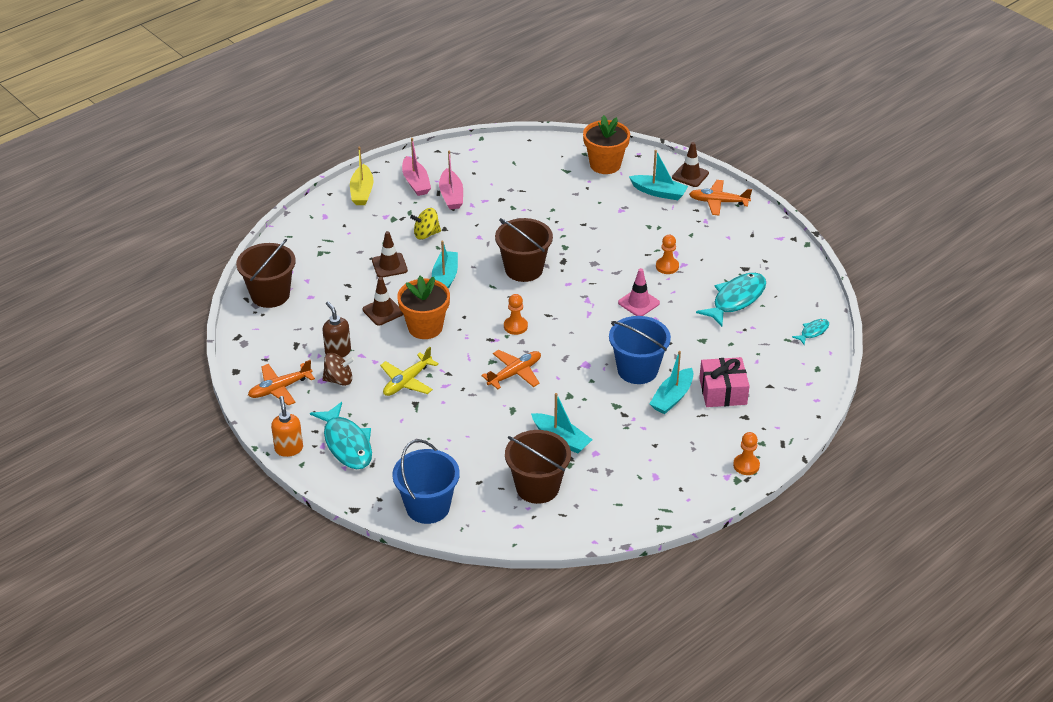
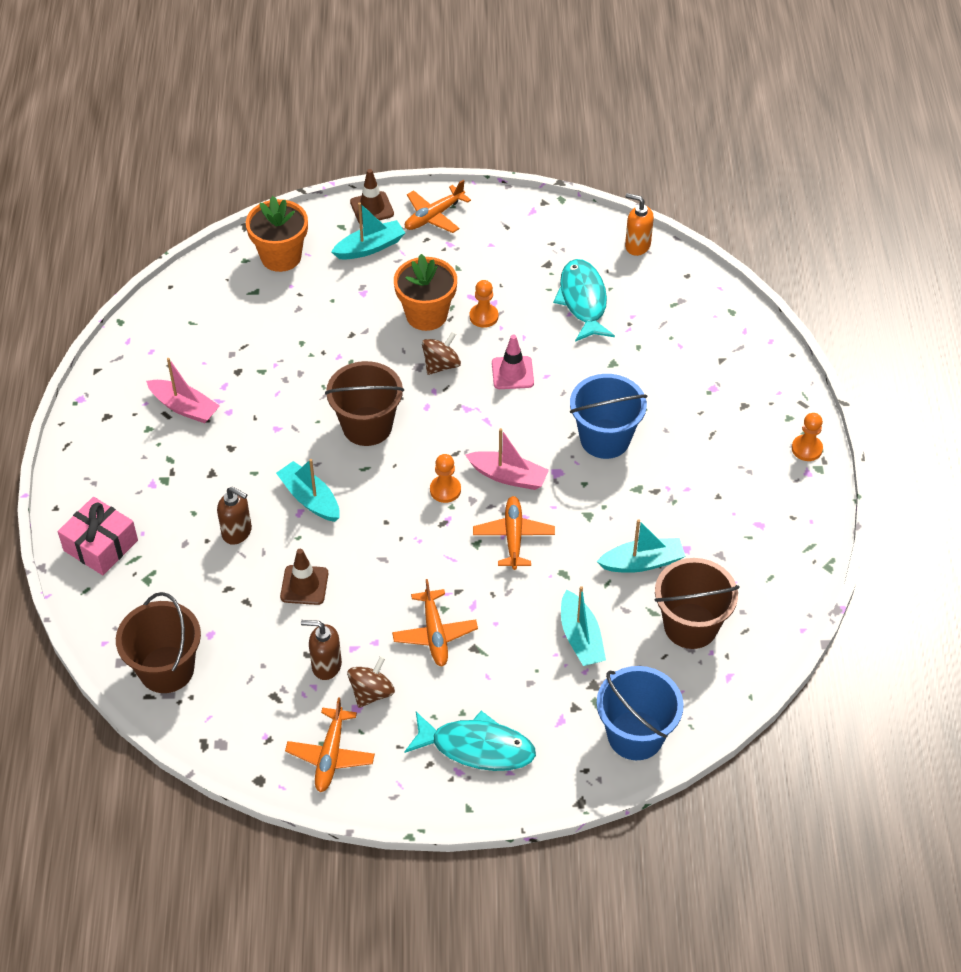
camera: 50 degrees left, 10 degrees up
orange soap dispenser [271,396,303,457] -> orange soap dispenser moved to [625,193,654,256]
yellow boat [350,147,374,205] -> none
brown traffic cone [372,231,408,278] -> brown soap dispenser [217,487,252,545]
yellow plane [380,347,439,396] -> orange plane [392,579,478,667]
orange flower pot [397,276,450,339] -> orange flower pot moved to [394,254,457,331]
pink boat [402,138,431,196] -> pink boat moved to [466,428,549,490]
yellow spinning top [410,208,441,240] -> none
turquoise boat [649,351,693,414] -> turquoise boat moved to [561,586,606,666]
pink gift [699,357,749,407] -> pink gift moved to [58,497,138,575]
turquoise fish [792,319,829,345] -> none
none -> brown spinning top [422,332,461,375]

